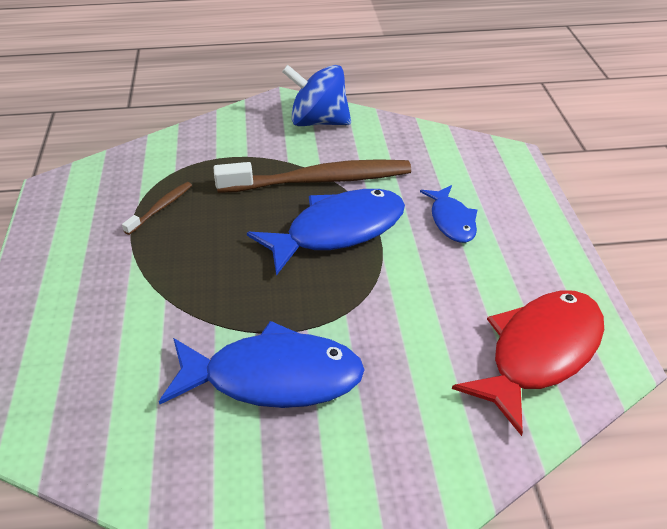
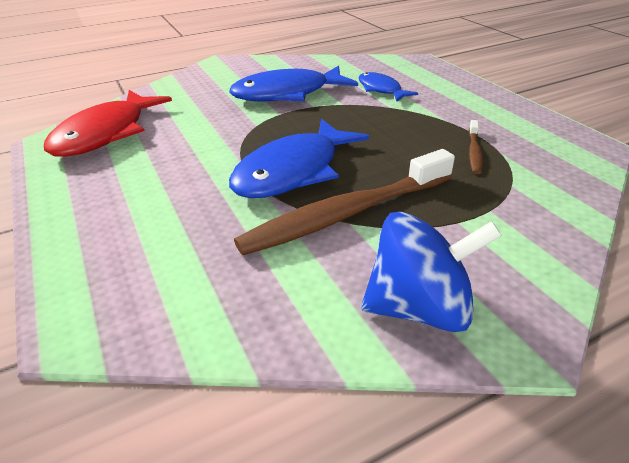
camera: 160 degrees right, 5 degrees down
blue fish [420,185,477,243] -> blue fish moved to [359,72,418,101]

